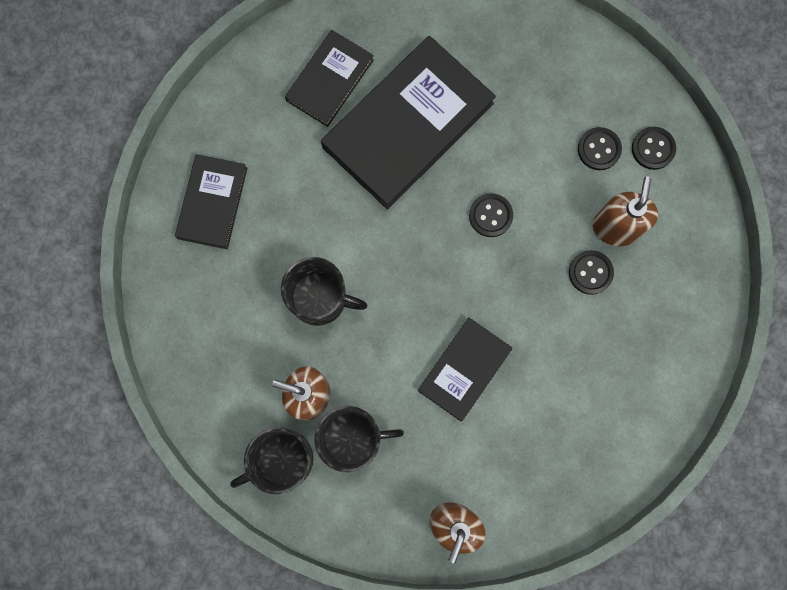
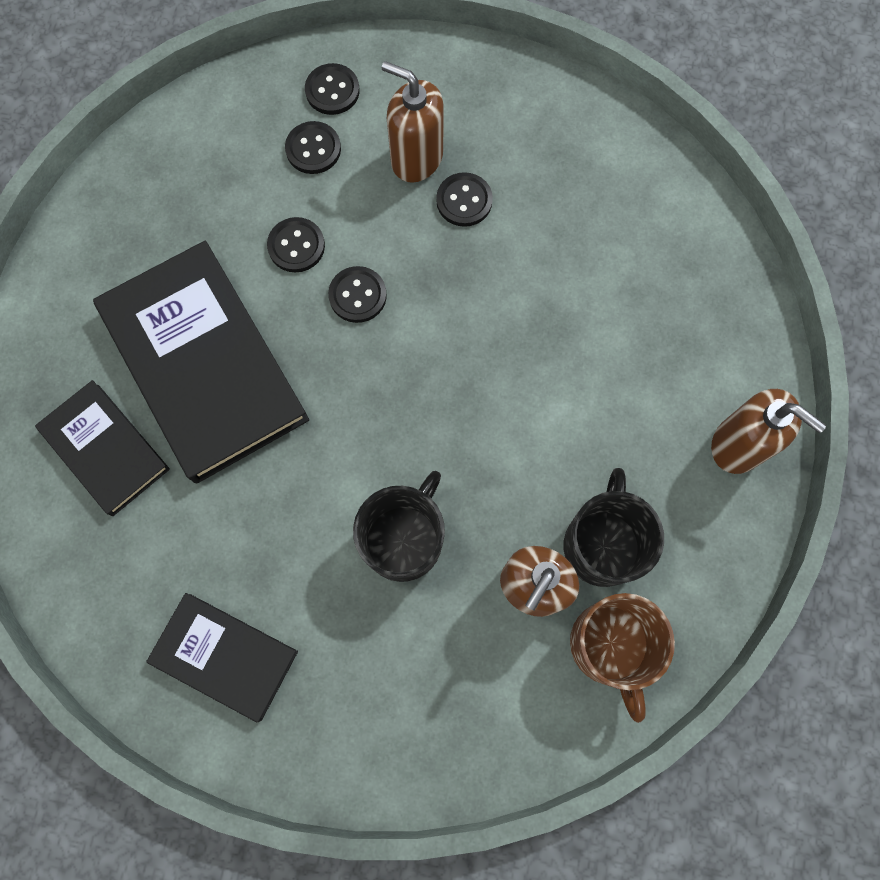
camera: 75 degrees left, 5 degrees down
black mug [230,427,314,494] -> brown mug [570,593,675,723]
black book [417,317,512,421] -> none
none -> black button [267,217,325,272]

